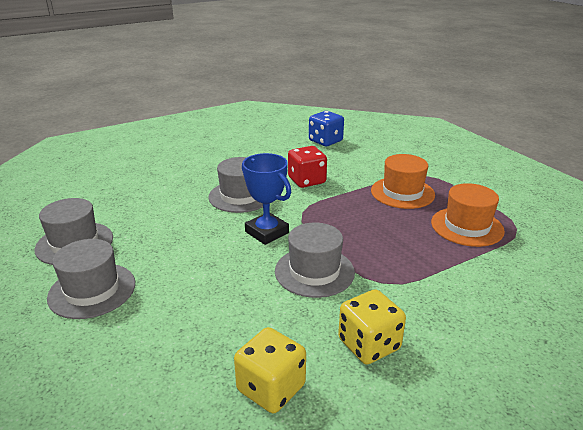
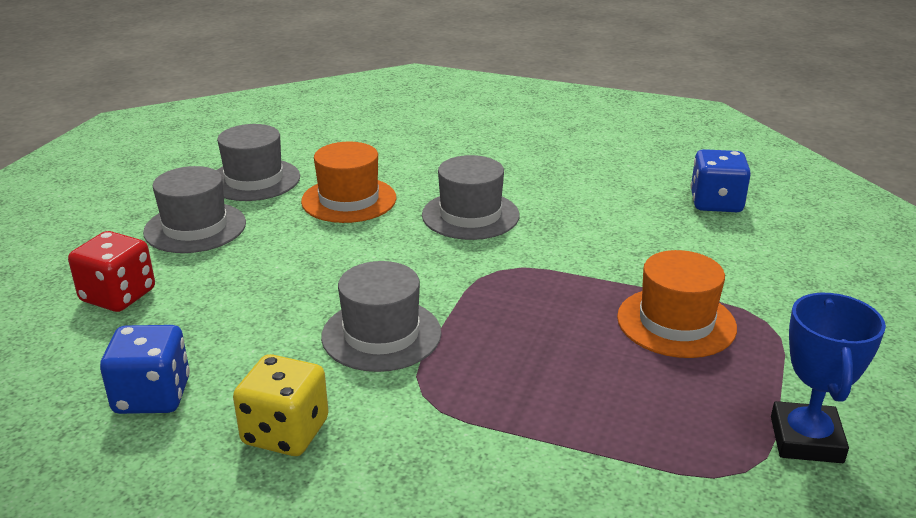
camera: 50 degrees right, 0 degrees up
yellow dice [234,327,306,413] -> blue dice [100,325,190,414]
blue trophy [242,153,291,245] -> blue trophy moved to [771,292,886,463]
red dice [288,146,327,188] -> red dice moved to [68,231,155,312]
orange hat [431,183,505,247] -> orange hat moved to [301,142,396,223]

